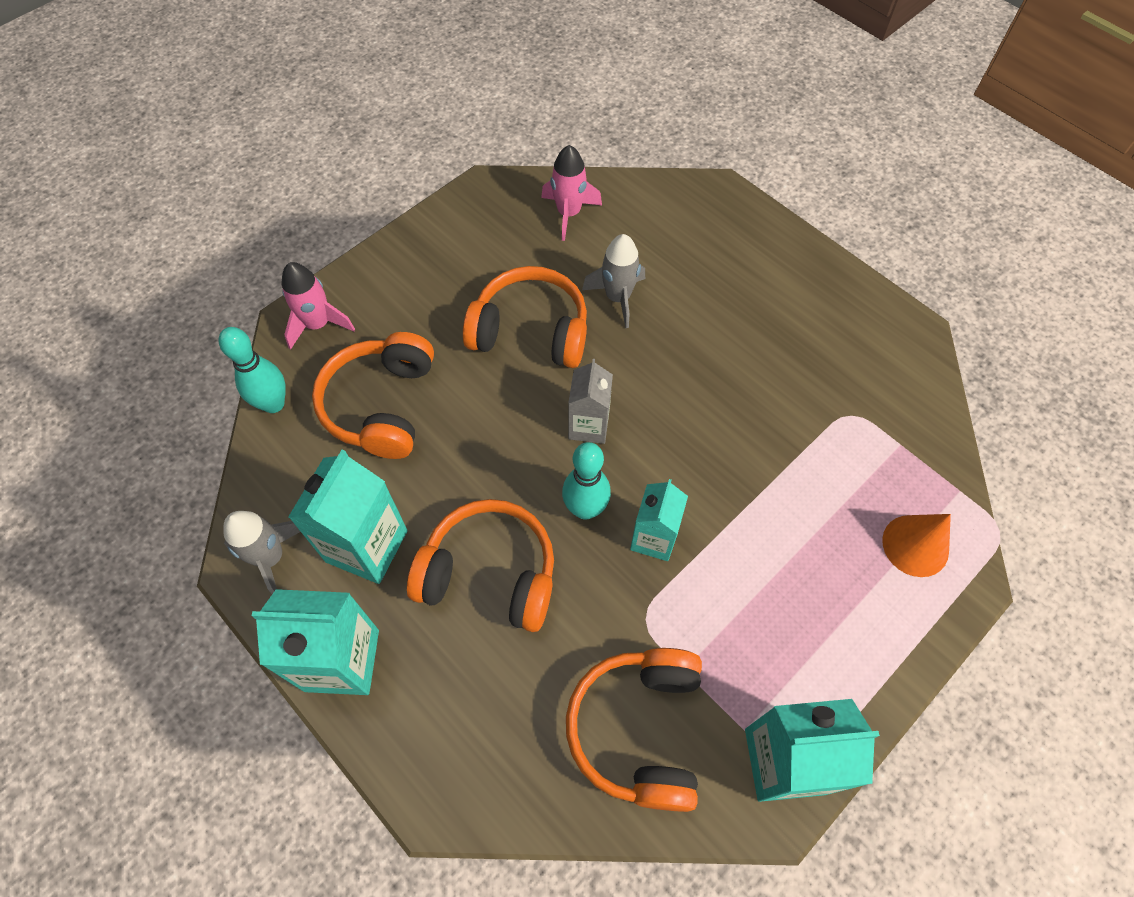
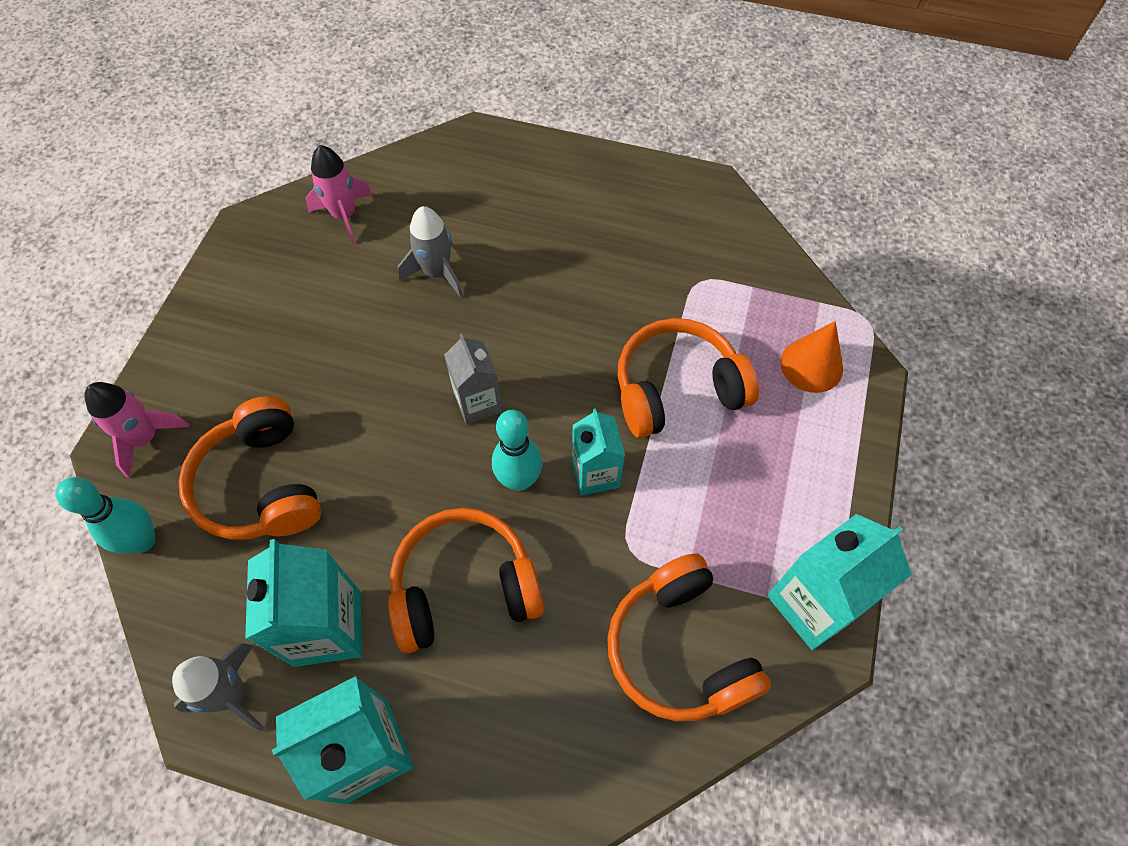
camera: 30 degrees left, 0 degrees up
orange headphones [463,266,587,368] -> orange headphones moved to [618,318,759,438]

